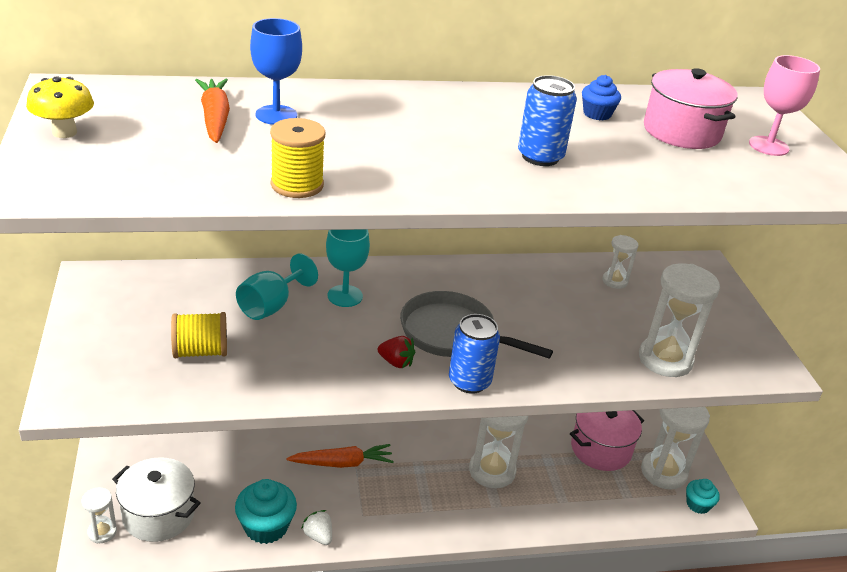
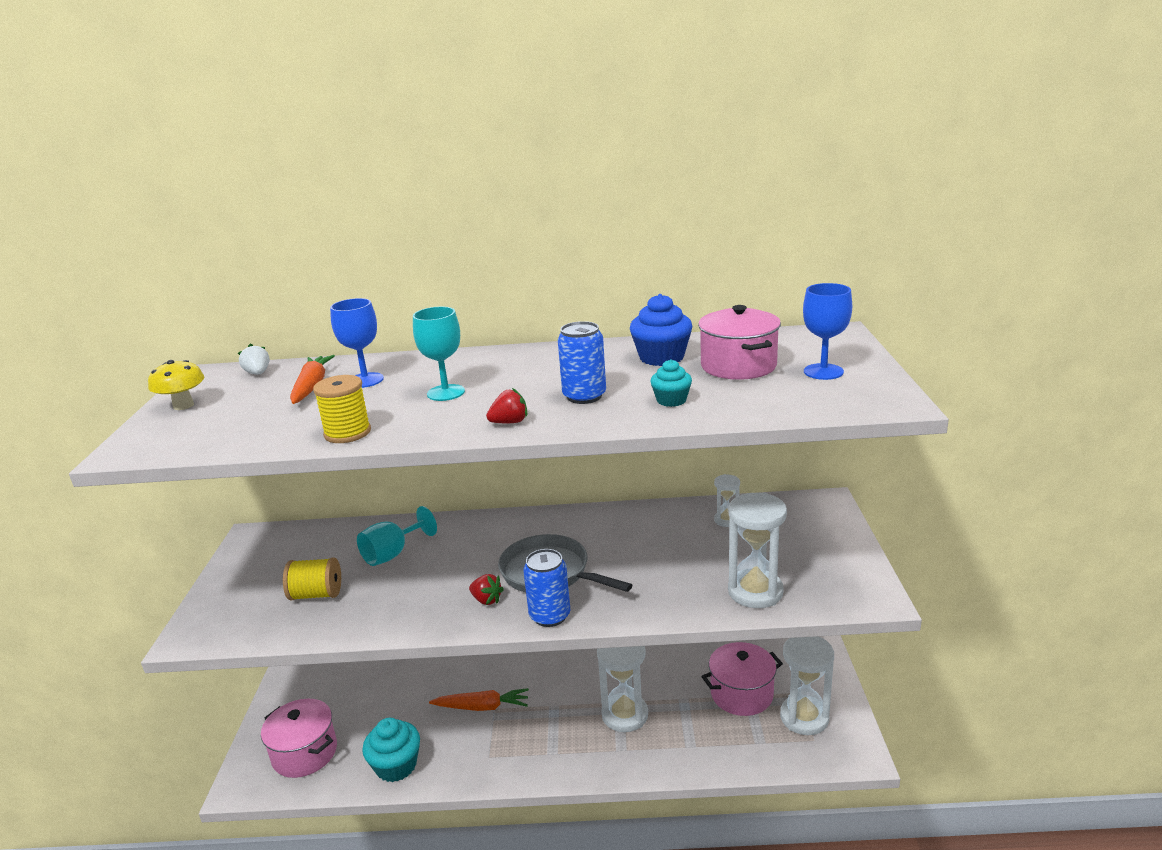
camera: 15 degrees right, 10 degrees down
white hourglass [82,488,117,544] -> none
white pot [112,457,201,542] -> pink pot [261,699,337,778]
white strawberry [301,510,332,545] -> white strawberry moved to [238,344,269,375]
turquoise goblet [326,229,370,307] -> turquoise goblet moved to [413,307,465,401]
blue cupcake [582,75,621,120] -> blue cupcake [630,294,693,366], size x1.69
turquoise cupcake [686,479,720,514] -> turquoise cupcake moved to [650,359,692,407]
pink goblet [749,55,820,156] -> blue goblet [803,283,852,380]
none -> red strawberry [486,388,527,423]

